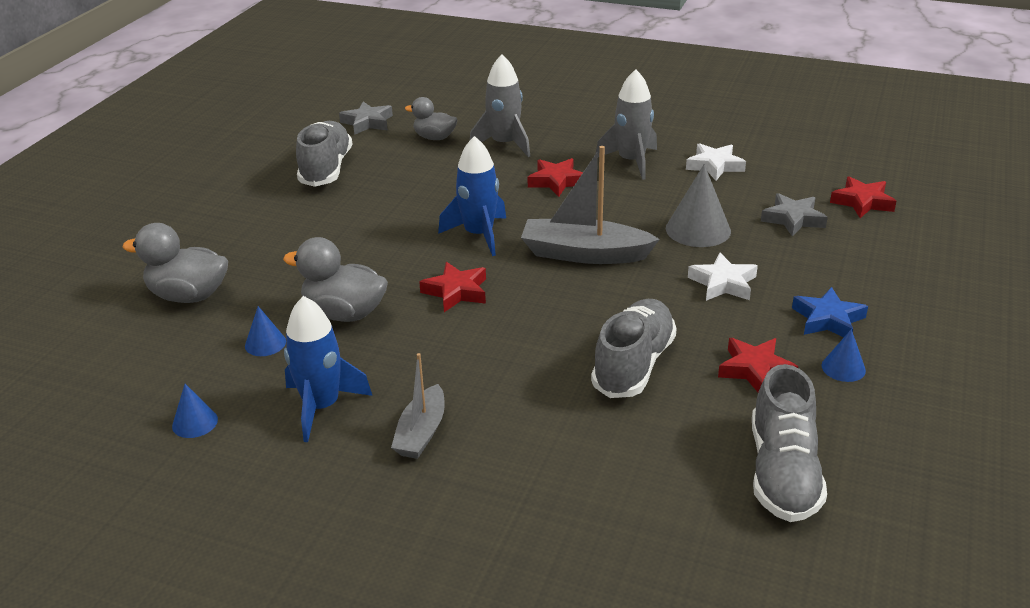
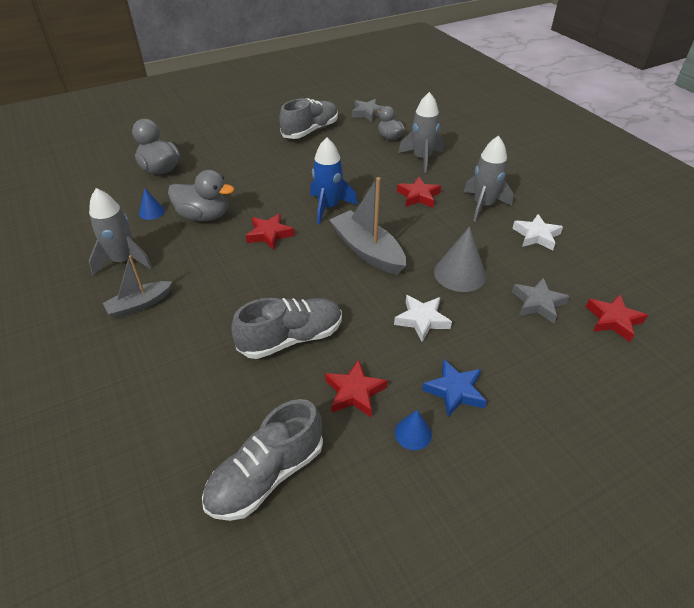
camera: 40 degrees right, 10 degrees up
blue cone [172,384,218,438] -> none
grey duck [283,237,388,322] -> grey duck turned 135 degrees clockwise [168,170,234,221]
blue rocket [284,296,372,442] -> grey rocket [89,188,153,276]

